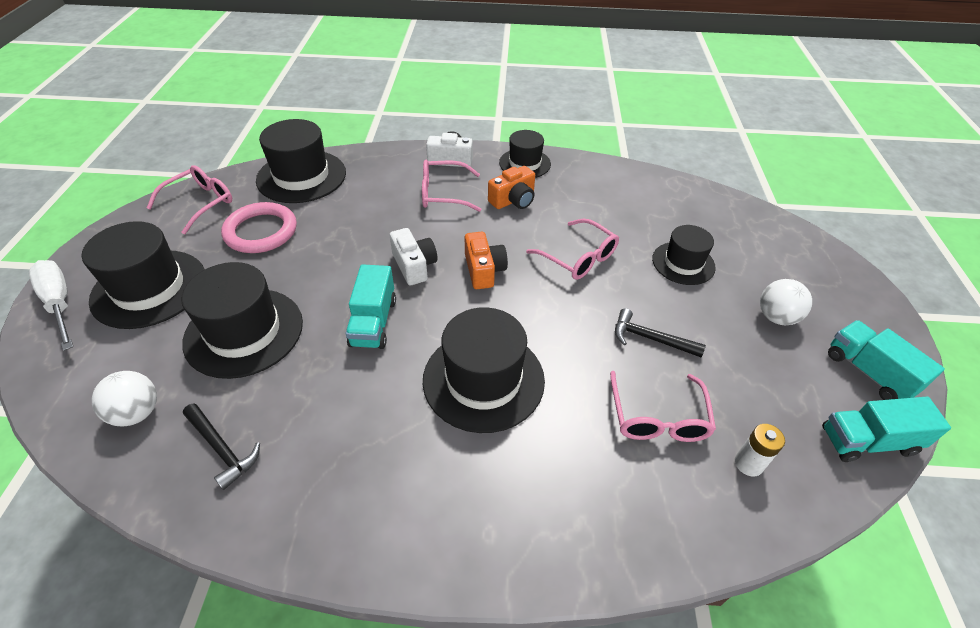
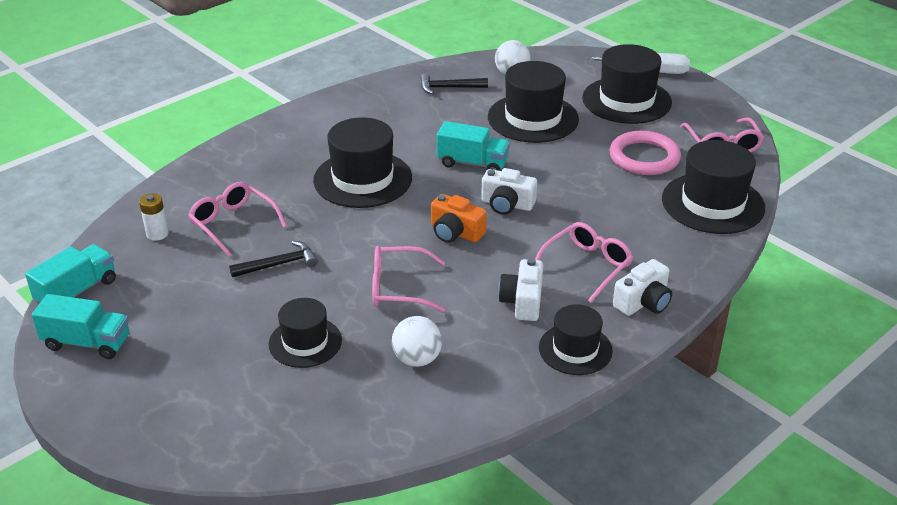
camera: 135 degrees right, 10 degrees down
turquoise truck [345,264,396,349] -> turquoise truck turned 150 degrees clockwise [437,121,510,171]
orange camera [488,166,535,209] -> white camera [498,258,543,321]
white ball [760,279,812,325] -> white ball moved to [392,316,442,367]

